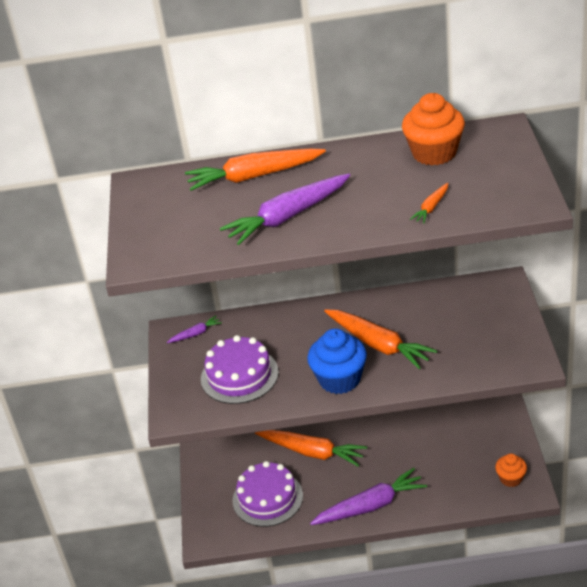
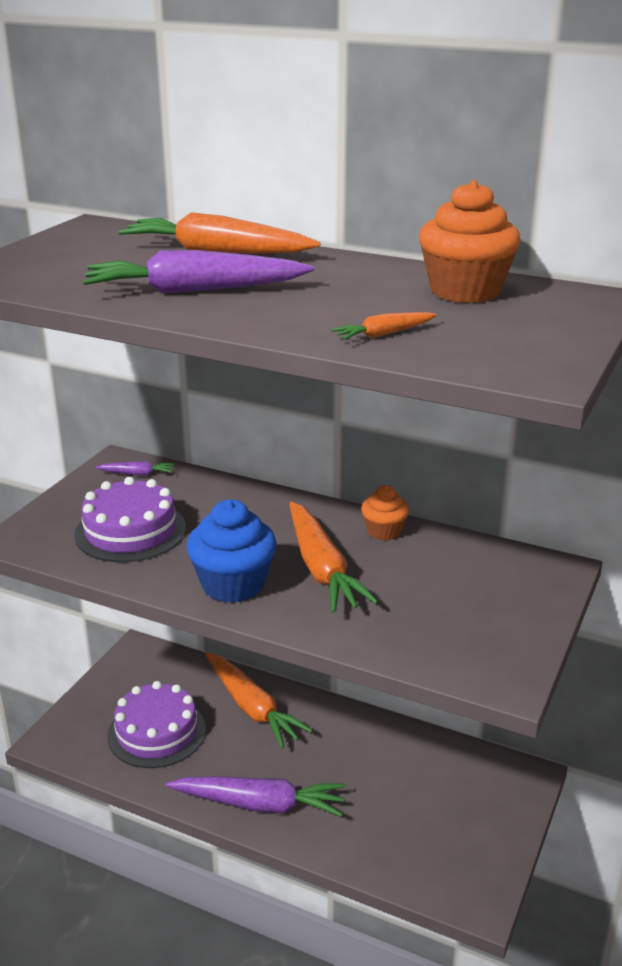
camera: 25 degrees right, 10 degrees down
orange cupcake [495,454,527,487] -> orange cupcake moved to [361,485,409,540]

